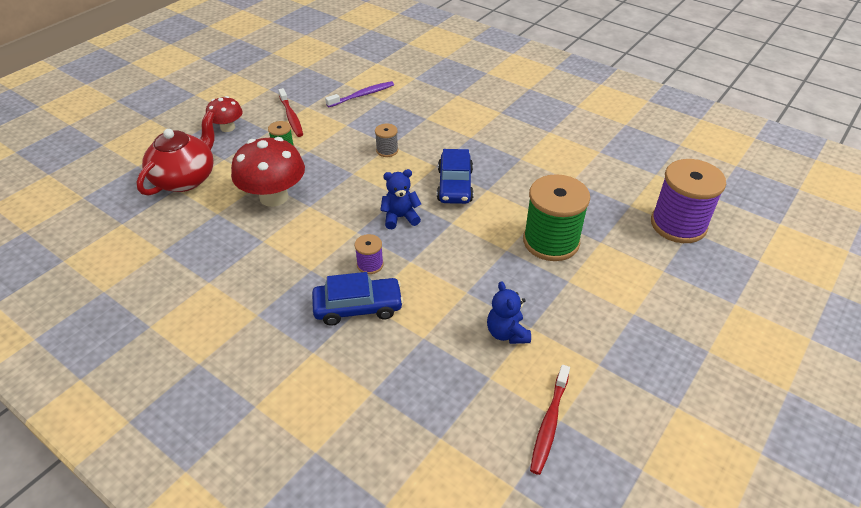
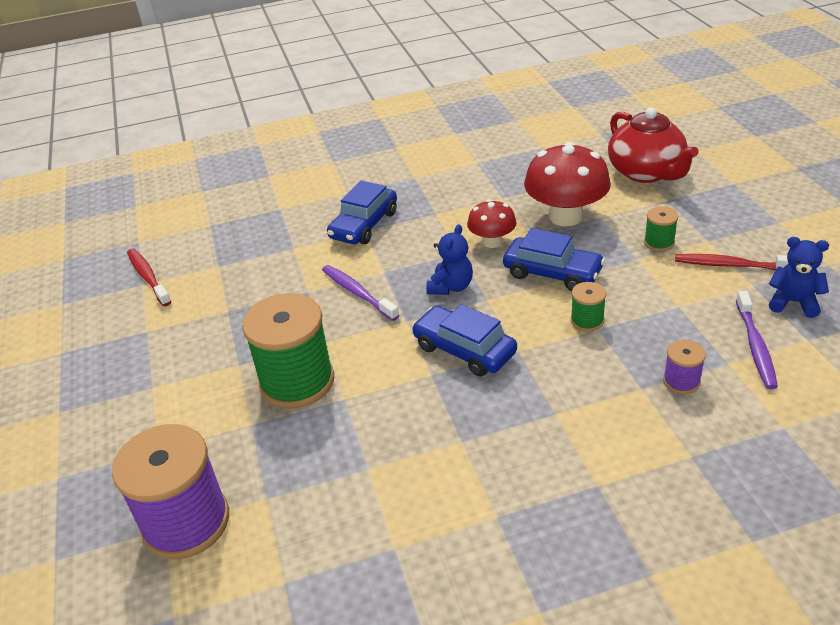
camera: 130 degrees right, 5 degrees down
red mushroom [206,96,243,132] -> red mushroom moved to [467,199,517,248]
purple spool [355,234,384,274] -> purple spool moved to [663,340,706,394]
grey spool [375,124,398,157] -> green spool [571,282,606,332]
blue teddy bear [487,281,531,344] -> blue teddy bear moved to [769,237,829,318]
none -> purple toothbrush [322,265,399,321]
none -> blue car [503,228,605,291]

